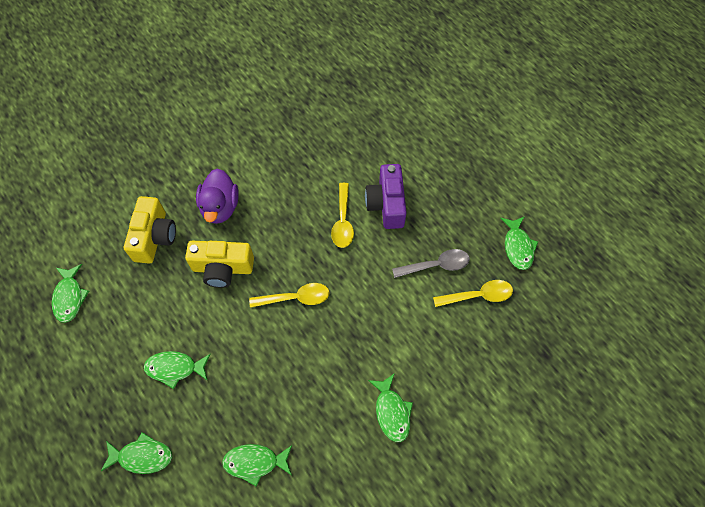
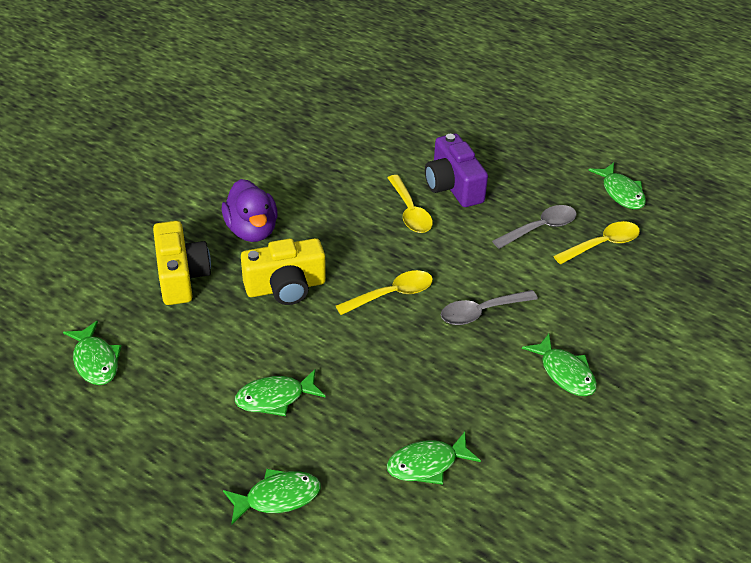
camera: 20 degrees left, 20 degrees down
none -> grey spoon [441,290,538,325]

